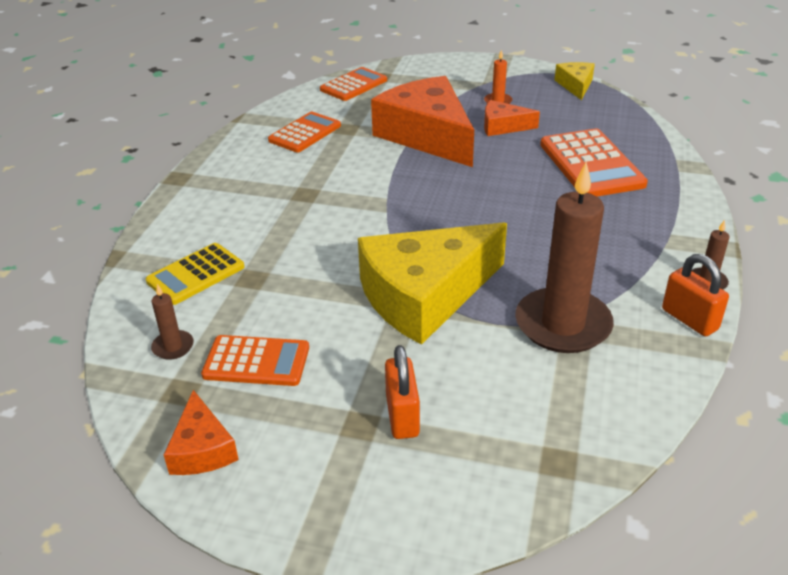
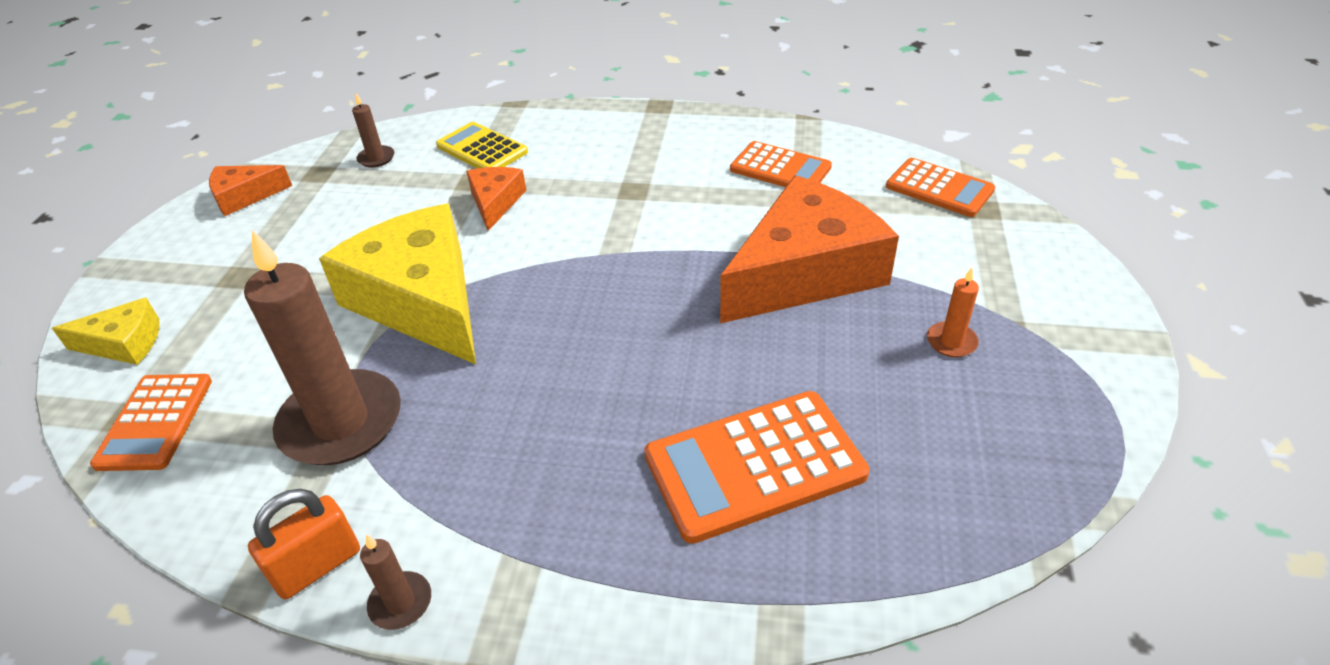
camera: 85 degrees right, 5 degrees up
orange calculator [201,335,309,386] -> orange calculator moved to [90,374,212,471]
orange padlock [385,345,420,439] -> none
orange cheese [484,100,540,136] -> orange cheese moved to [466,167,526,231]
yellow cheese [555,62,595,100] -> yellow cheese moved to [52,298,160,365]

